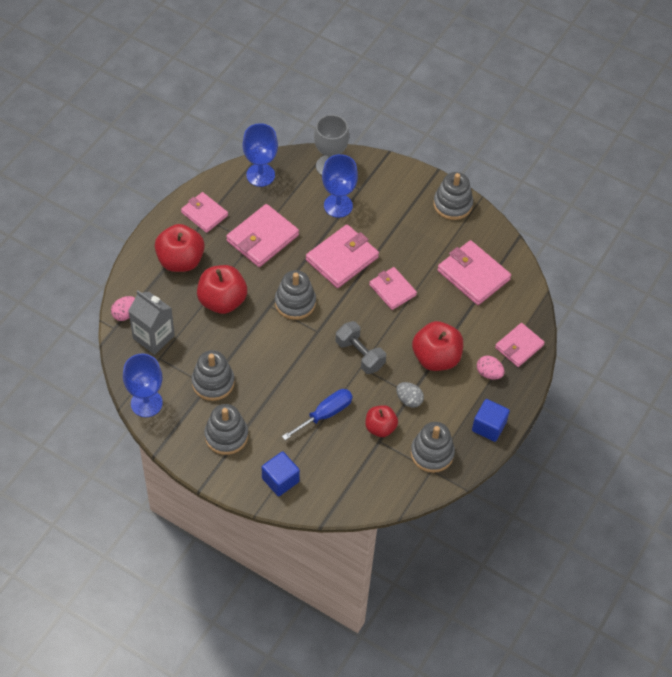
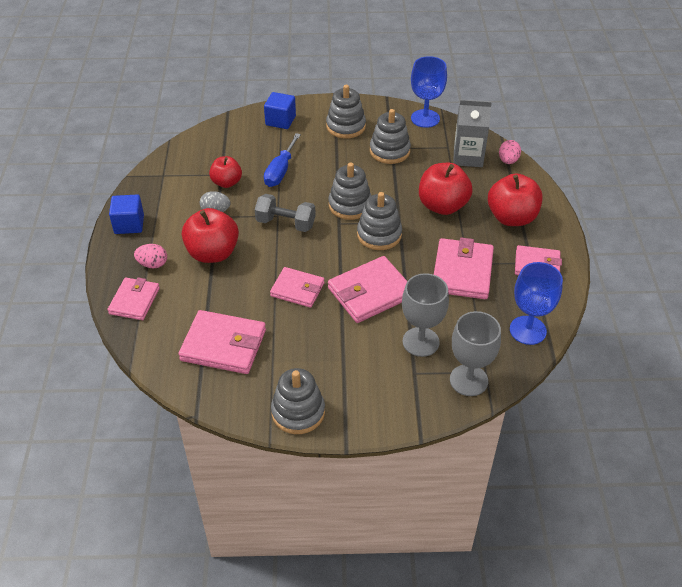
camera: 150 degrees right, 10 degrees down
pink wallet [306,224,379,288] -> pink wallet turned 45 degrees clockwise [328,256,407,323]
blue goblet [322,154,358,218] -> grey goblet [402,273,449,357]
grey stacking toy [411,422,455,473] -> grey stacking toy moved to [328,163,371,220]

